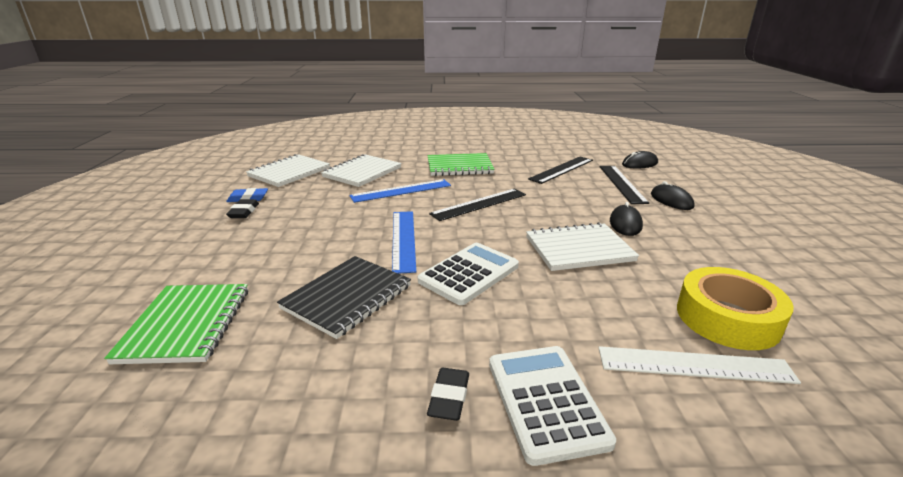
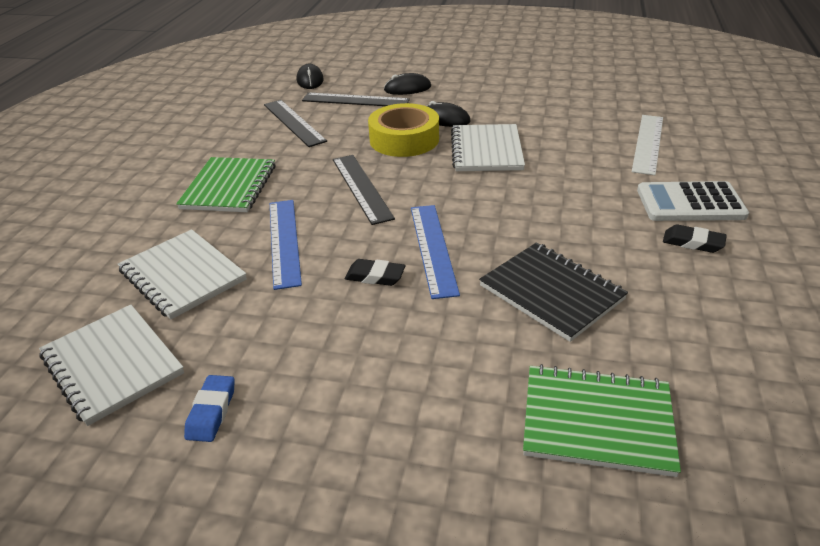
camera: 75 degrees left, 10 degrees up
black eraser [226,199,259,218] -> black eraser moved to [345,259,405,286]
blue ruler [392,211,416,274] -> blue ruler turned 75 degrees clockwise [411,205,460,299]
white calculator [418,243,519,305] -> none
yellow tape [677,267,794,350] -> yellow tape moved to [368,103,439,157]

